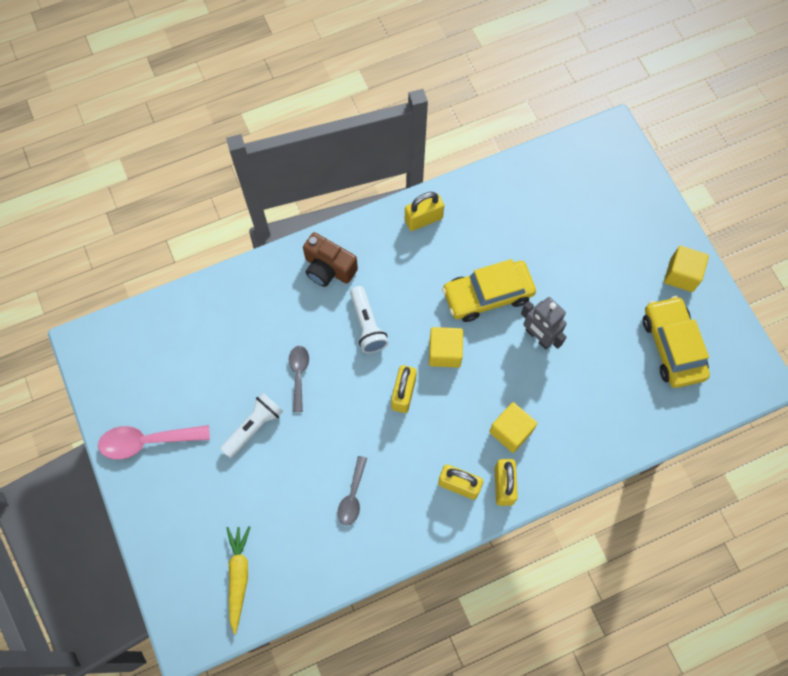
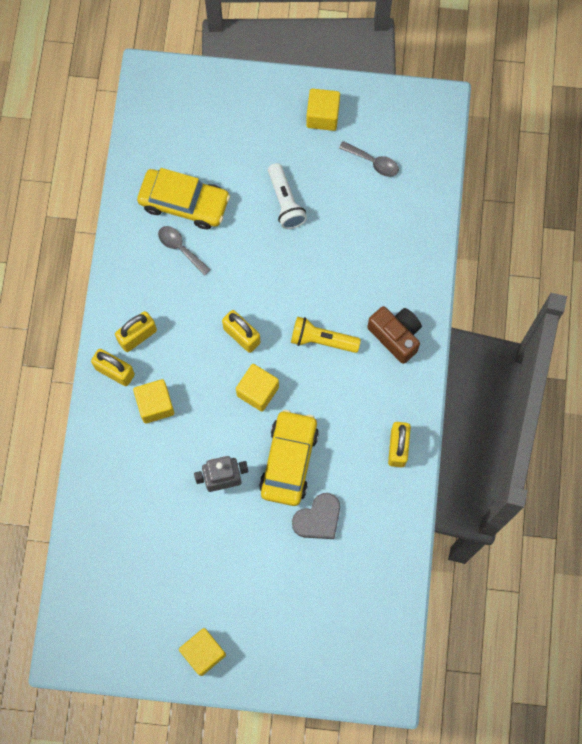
camera: 120 degrees right, 5 degrees up
pink spoon [98,425,210,459] -> yellow cube [306,88,340,131]
yellow carrot [227,526,250,634] -> none
grey spoon [289,346,309,412] -> grey spoon moved to [339,141,399,177]
brown camera [303,232,358,287] -> brown camera turned 75 degrees clockwise [367,306,422,364]
white flashlight [350,286,388,353] -> yellow flashlight [291,317,361,353]
yellow car [643,296,710,388] -> yellow car moved to [137,168,230,229]
none -> grey heart [292,493,340,539]

